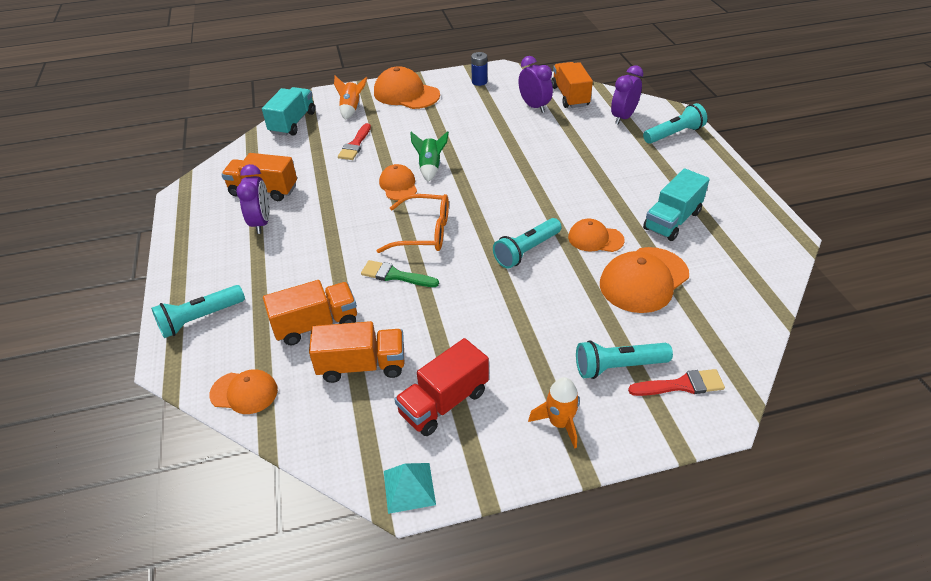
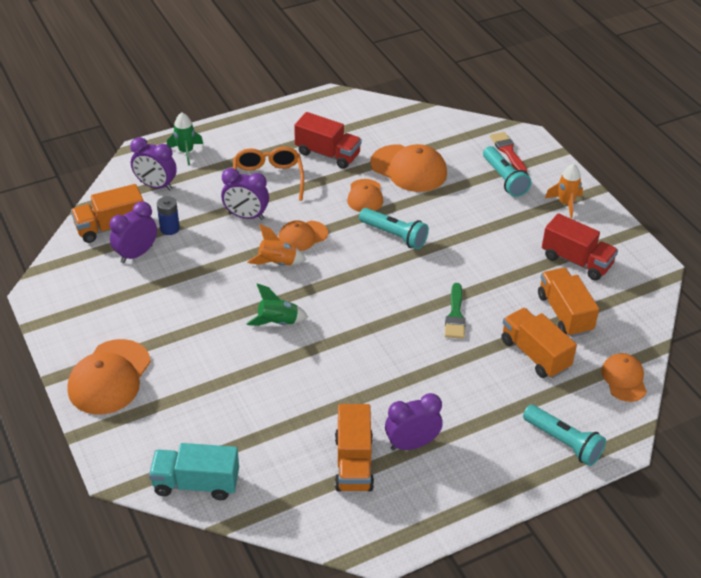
camera: 105 degrees left, 0 degrees up
orange rocket [334,76,368,120] -> orange rocket moved to [247,224,306,266]
red brush [338,123,371,160] -> none
orange glasses [377,194,449,253] -> orange glasses moved to [233,147,304,201]
orange cap [379,164,417,200] -> orange cap moved to [278,220,328,251]
turquoise pyramid [384,463,436,514] -> none
blue battery [471,52,487,86] -> blue battery moved to [157,196,180,235]
turquoise flashlight [643,103,707,144] -> green rocket [167,113,203,165]
turquoise truck [643,168,710,241] -> red truck [294,112,362,169]
none -> purple clock [221,168,269,220]

